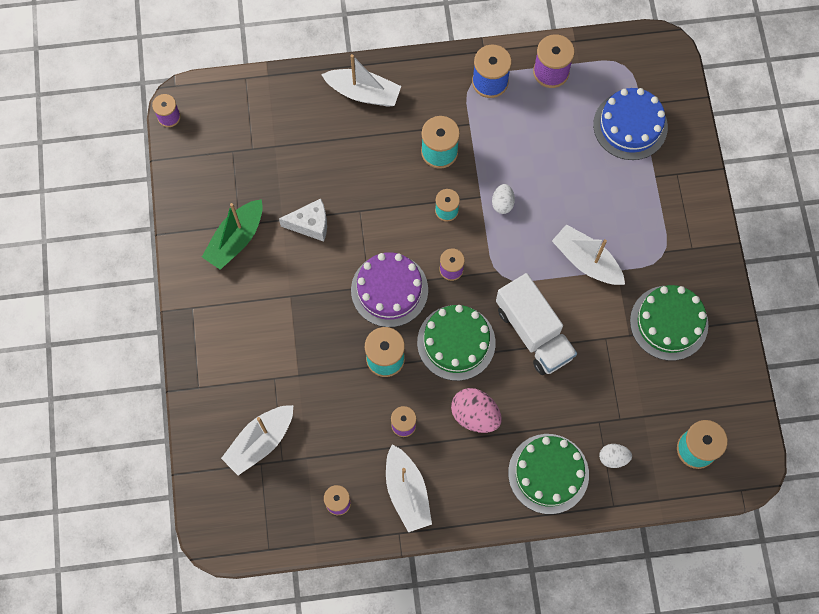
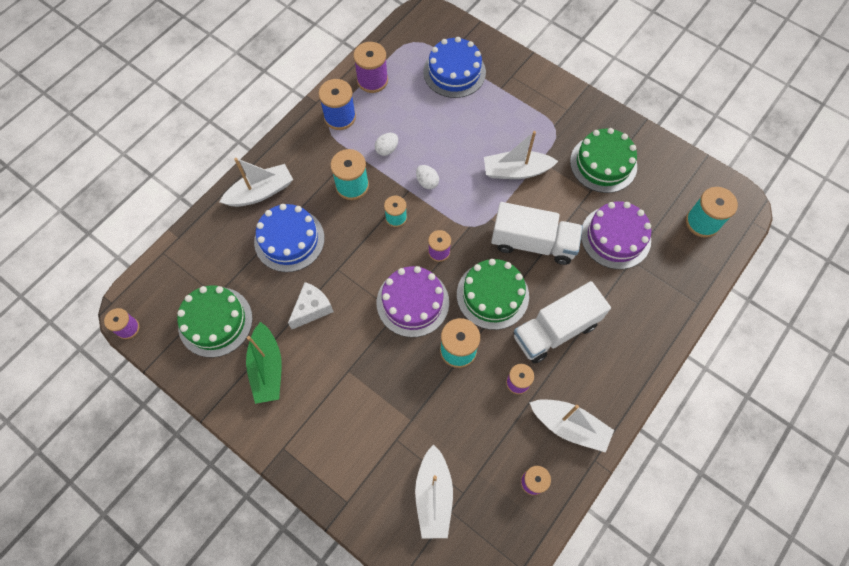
camera: 45 degrees left, 5 degrees down
pink egg [451,388,501,433] -> white truck [513,281,611,363]
green cake [508,434,589,514] -> green cake moved to [177,285,253,357]
white egg [599,444,632,468] -> white egg moved to [375,133,398,156]
none -> blue cake [254,204,324,272]
none -> purple cake [581,202,652,269]

